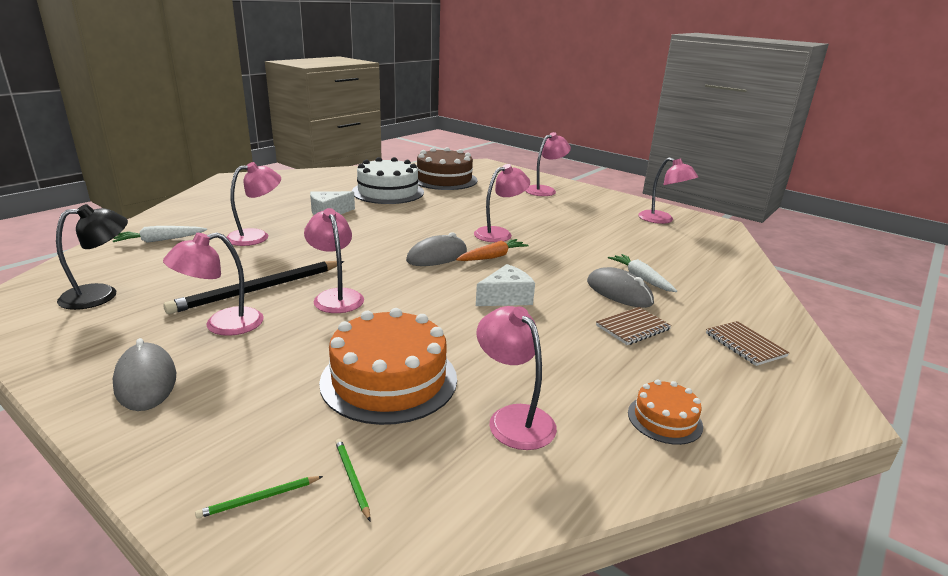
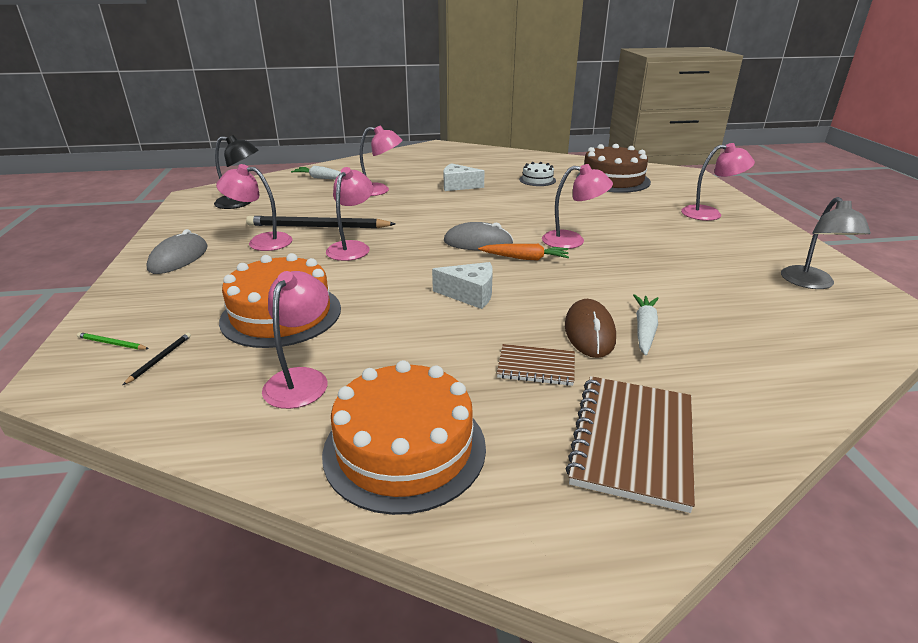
camera: 45 degrees right, 5 degrees up
green pencil [335,439,371,521] -> black pencil [123,333,191,385]
white cake [352,157,424,204] -> white cake [519,162,556,186], size x0.50
grey mouse [587,267,654,308] -> brown mouse [565,299,616,358]
orange cake [628,379,703,445] -> orange cake [322,360,486,515], size x1.98
pink lamp [638,157,698,224] -> grey lamp [781,197,871,289]
brown notebook [706,321,790,366] -> brown notebook [566,376,695,513], size x1.78

